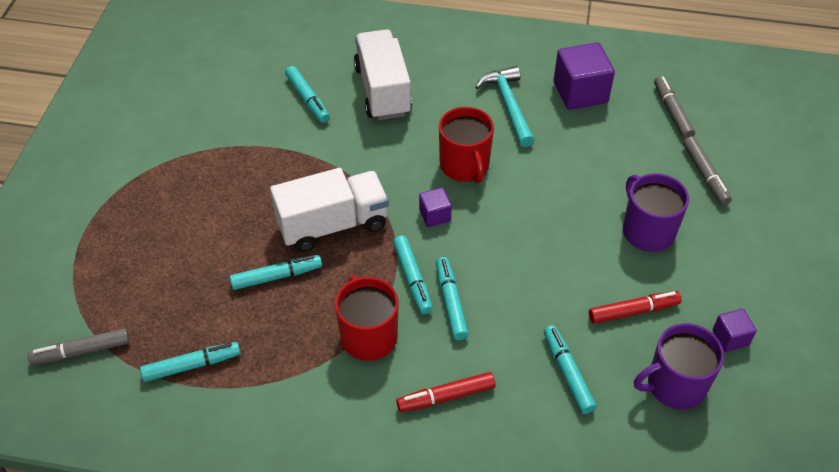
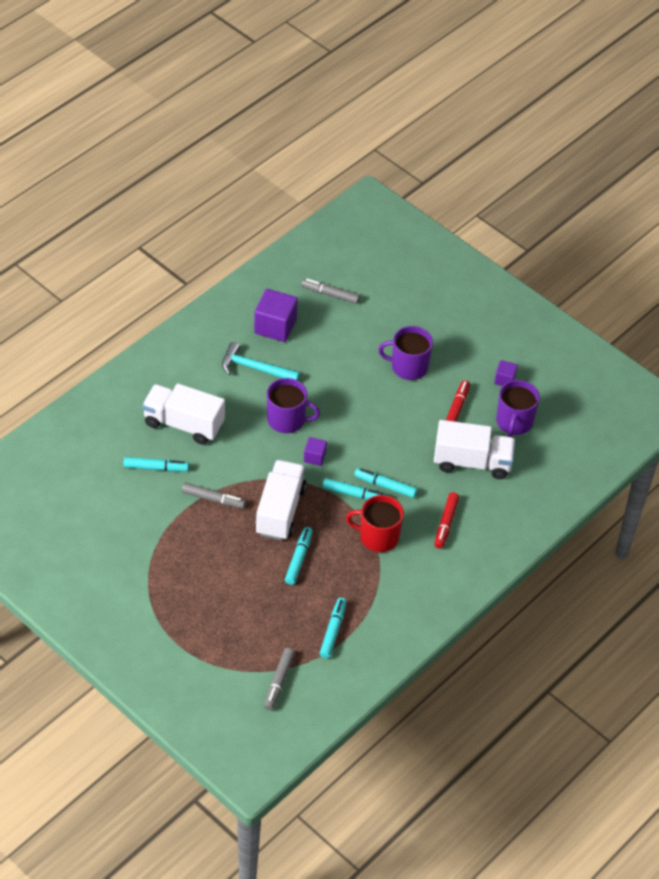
camera: 60 degrees left, 0 degrees up
red mug [439,107,494,183] -> purple mug [267,378,320,433]
turquoise marker [544,325,596,414] -> white truck [434,420,515,479]
grey marker [683,136,732,205] -> grey marker moved to [182,482,246,509]

